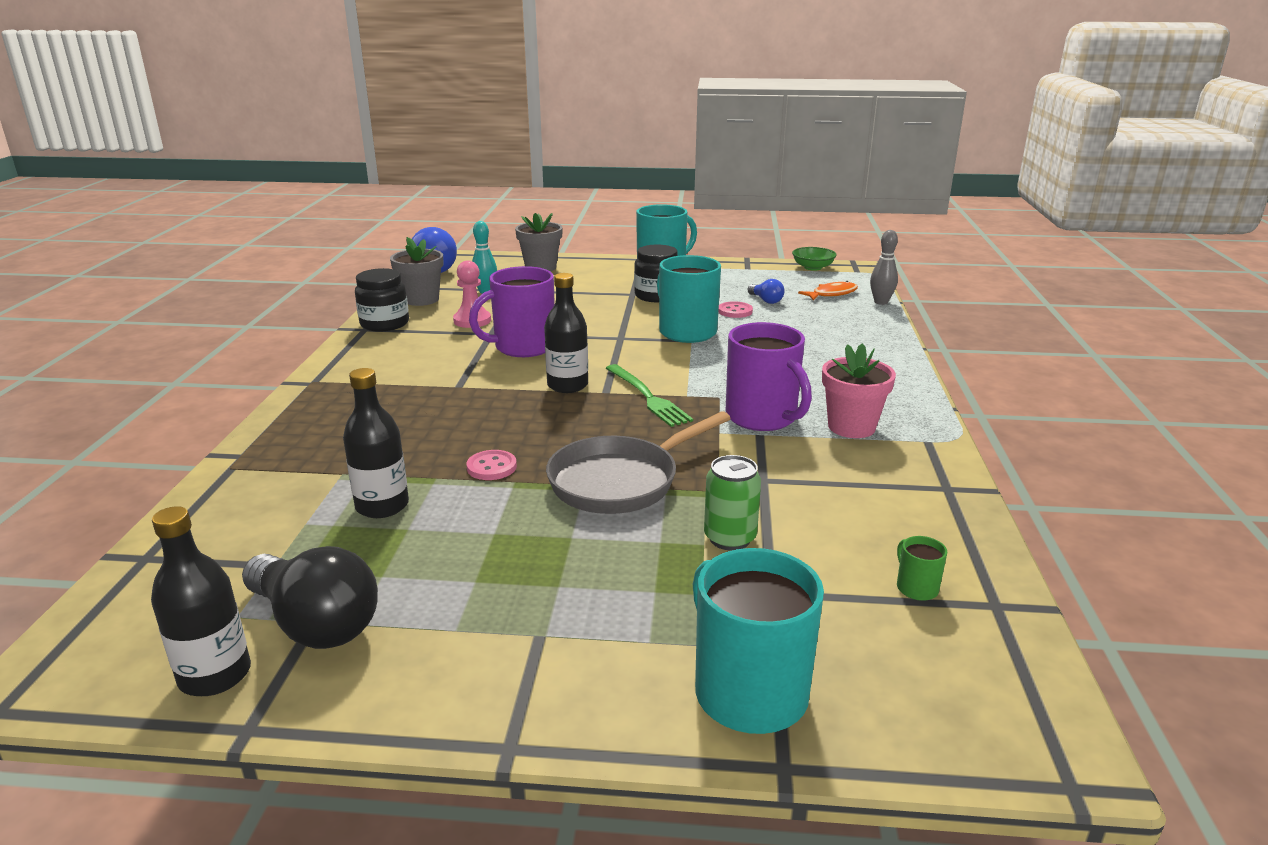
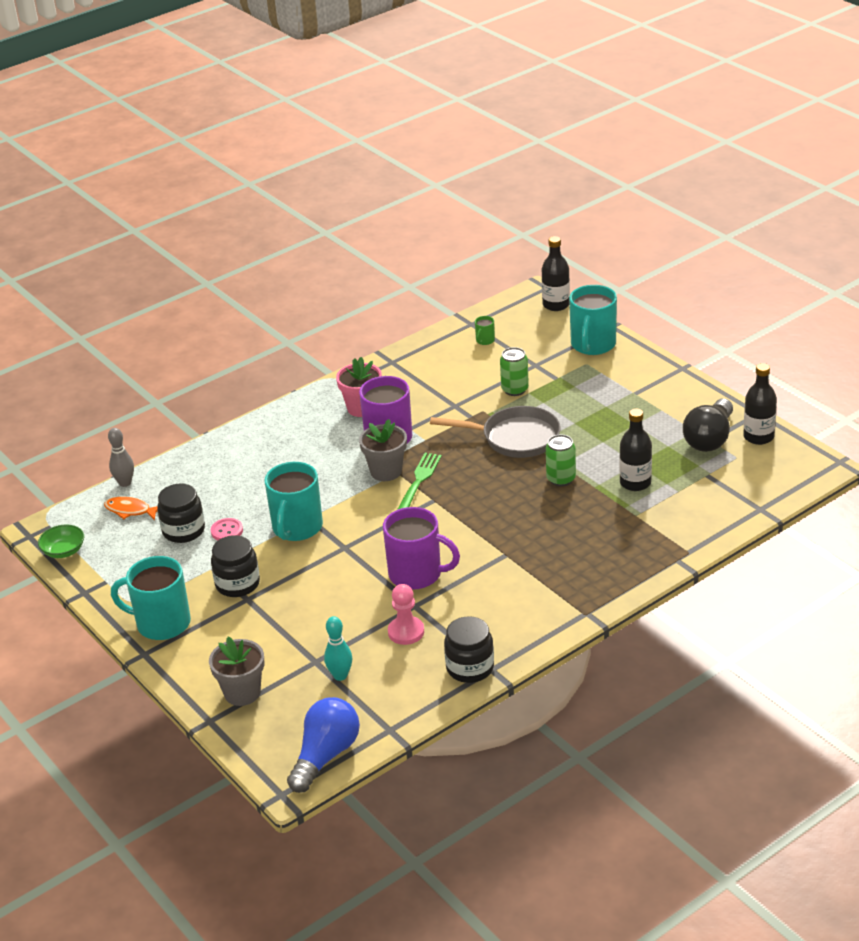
camera: 130 degrees left, 10 degrees up
black light bulb [242,546,378,649] -> black light bulb turned 150 degrees counterclockwise [683,399,733,452]
grey flower pot [390,237,443,306] -> grey flower pot moved to [359,419,407,481]
pink button [466,450,517,480] -> green can [546,434,576,486]
black bottle [544,273,588,393] -> black bottle moved to [542,236,570,311]
blue light bulb [748,279,785,304] -> black jar [157,483,205,543]

